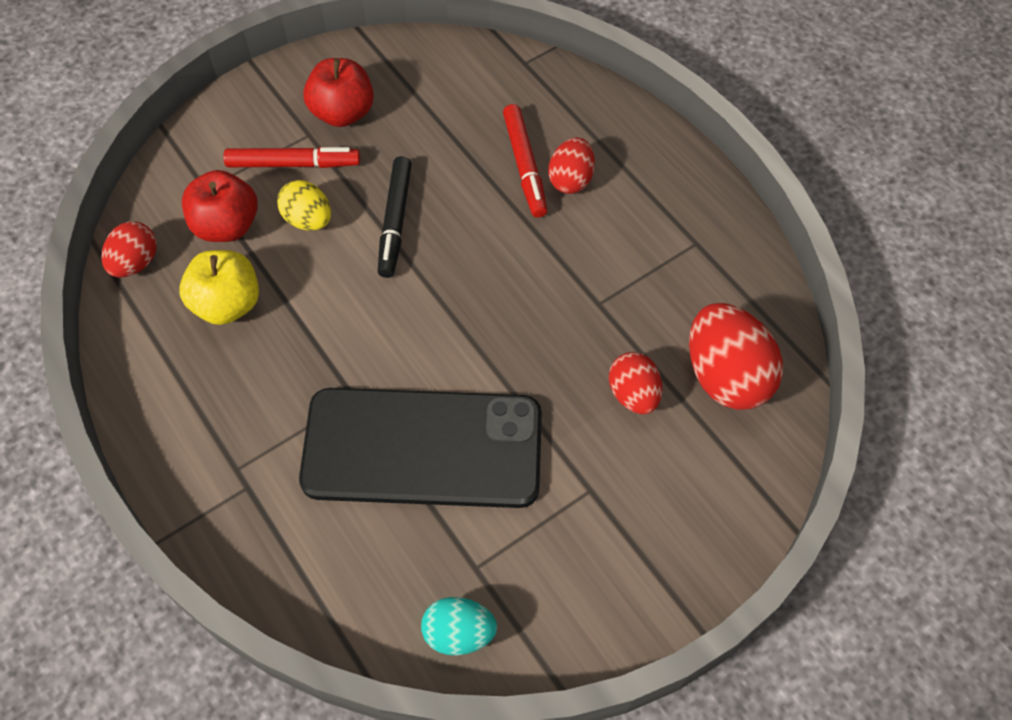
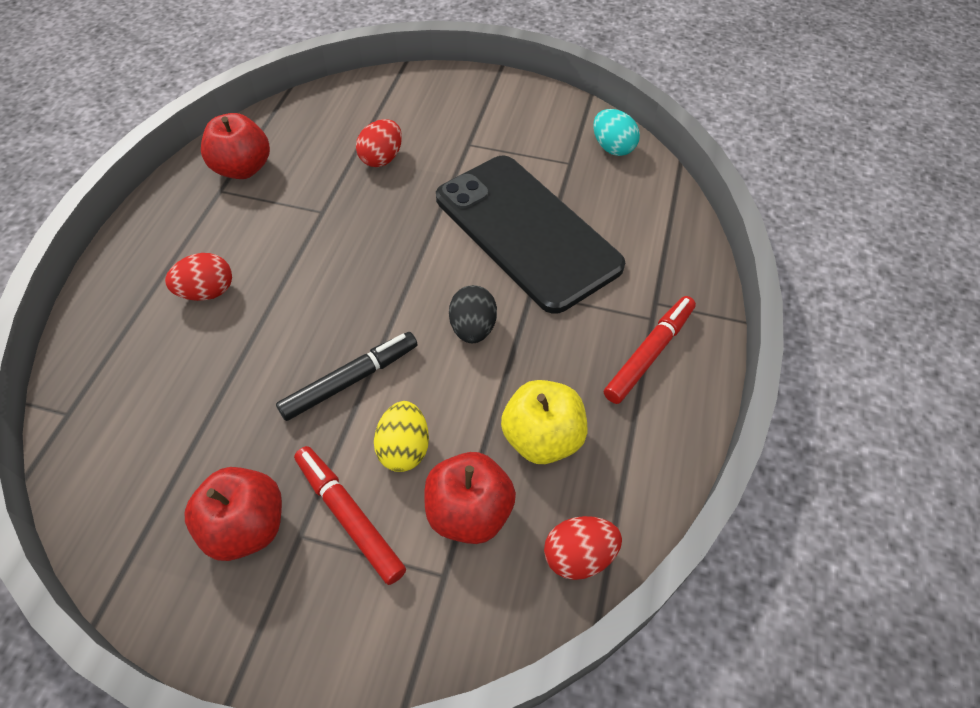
camera: 130 degrees left, 5 degrees down
red marker [503,104,547,218] -> red marker moved to [604,296,696,404]
red egg [689,303,783,410] -> none
none -> red apple [201,113,270,179]
none -> black egg [449,285,497,343]

